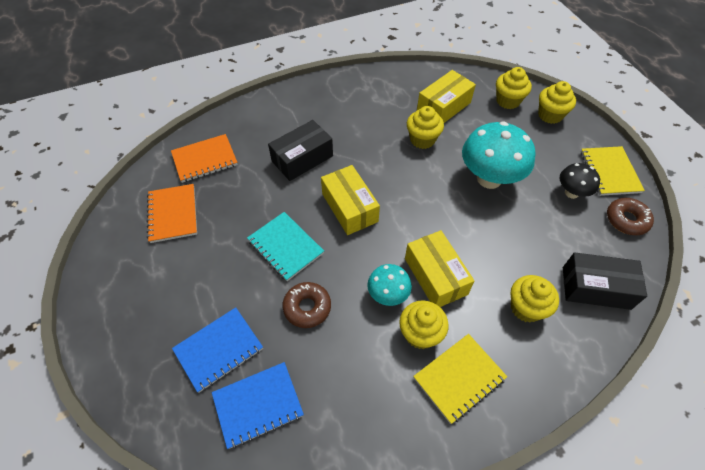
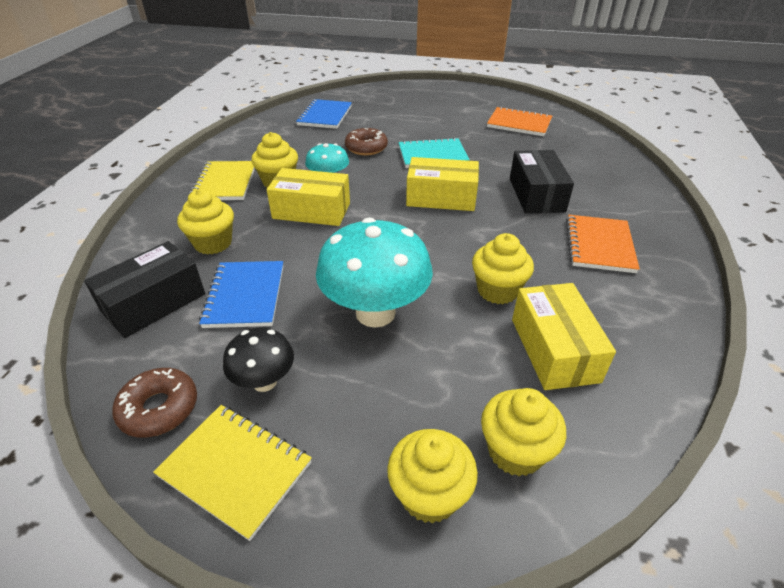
camera: 125 degrees right, 15 degrees down
orange notebook [171,134,238,183] -> orange notebook moved to [566,215,640,273]
blue notebook [172,307,263,393] -> blue notebook moved to [199,261,283,328]

